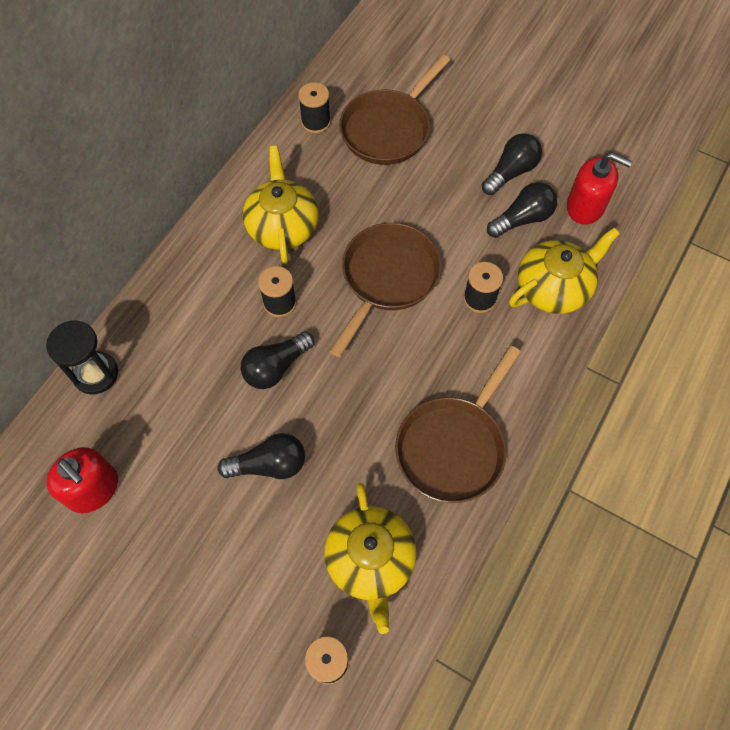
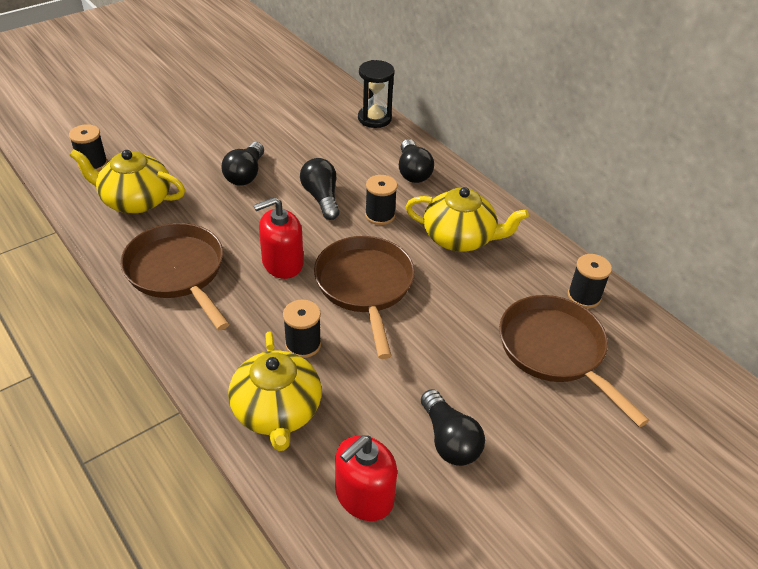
camera: 110 degrees right, 20 degrees down
red soap dispenser [46,447,118,513] -> red soap dispenser moved to [254,197,304,279]
brown pan [330,223,442,357] -> brown pan turned 150 degrees counterclockwise [314,236,415,359]
black light bulb [487,182,557,238] -> black light bulb moved to [399,139,434,183]

